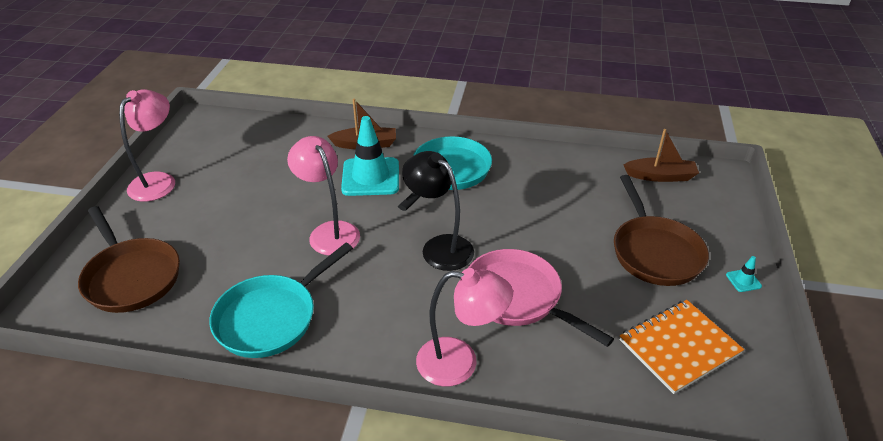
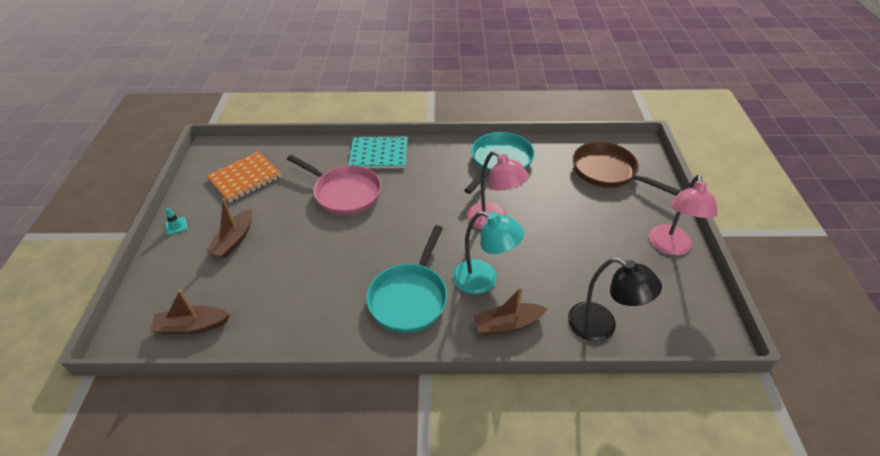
camera: 170 degrees right, 5 degrees up
turquoise traffic cone [341,116,399,196] -> turquoise lamp [453,211,524,294]
black lamp [402,151,474,271] -> black lamp moved to [568,257,662,342]
pink lamp [416,268,513,386] -> turquoise notebook [348,136,407,168]
brown pan [614,175,709,286] -> brown boat [206,198,252,258]

